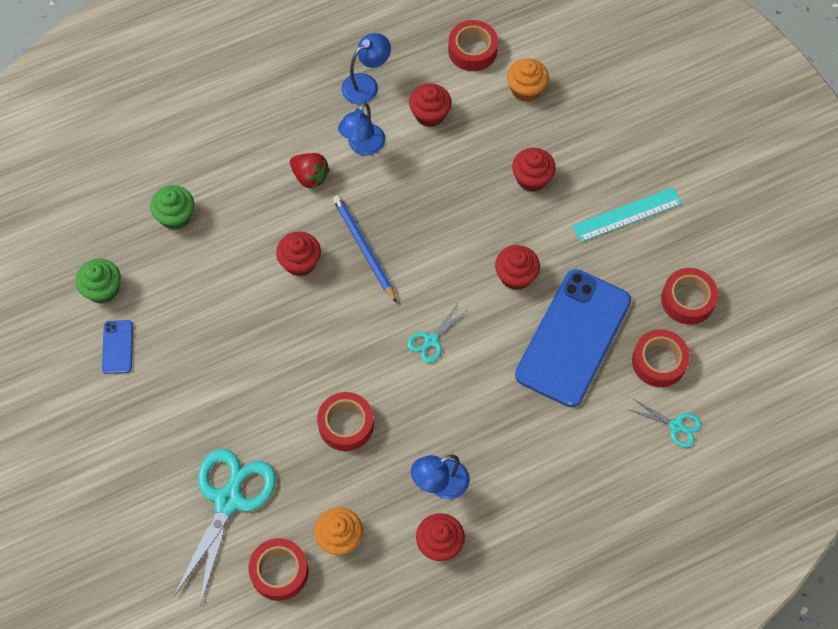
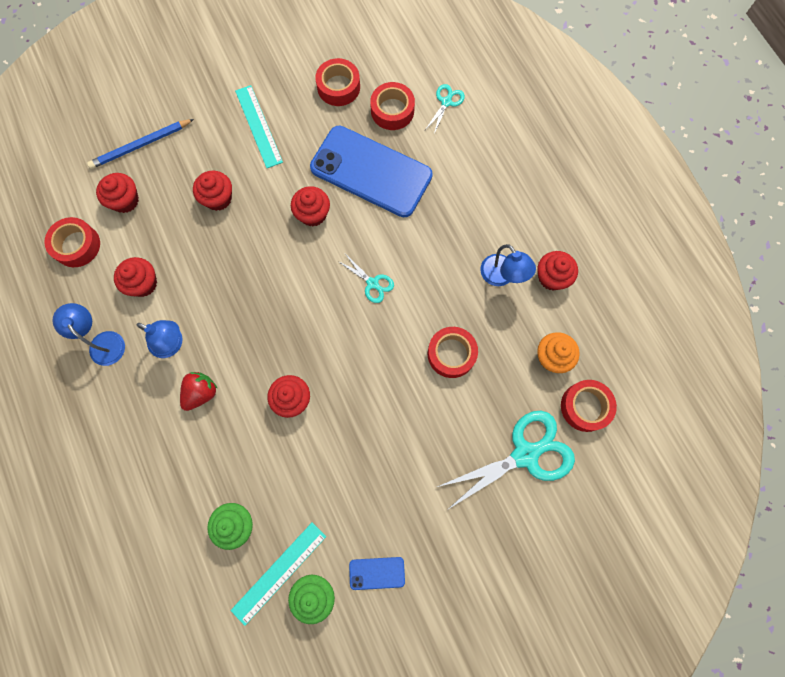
camera: 90 degrees left, 10 degrees up
turquoise scissors [174,449,276,605] -> turquoise scissors turned 135 degrees clockwise [437,411,575,510]
blue pencil [333,195,397,303] -> blue pencil moved to [87,119,194,169]
orange cupcake [507,58,549,102] -> red cupcake [96,173,139,213]
none -> turquoise ruler [231,522,326,626]

